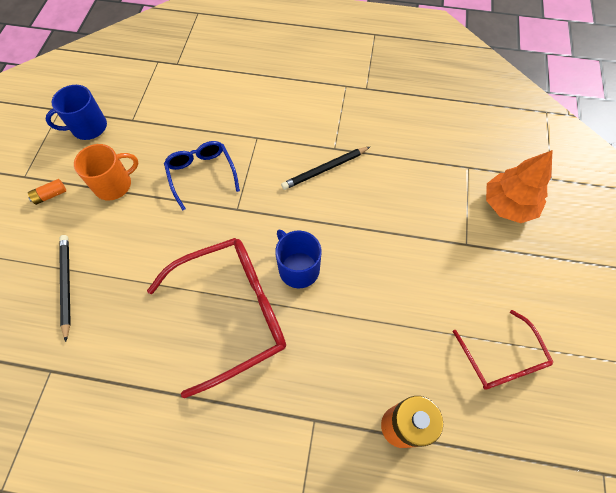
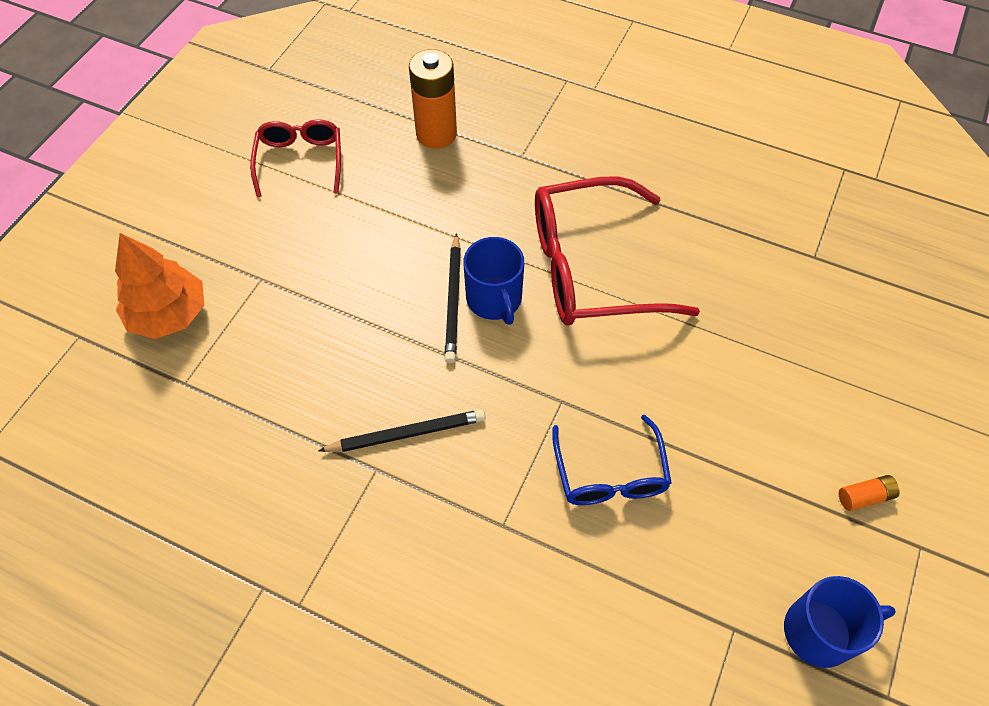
camera: 165 degrees left, 5 degrees down
black pencil [59,235,71,342] -> black pencil moved to [445,233,461,363]
orange mug [74,144,139,200] -> none

